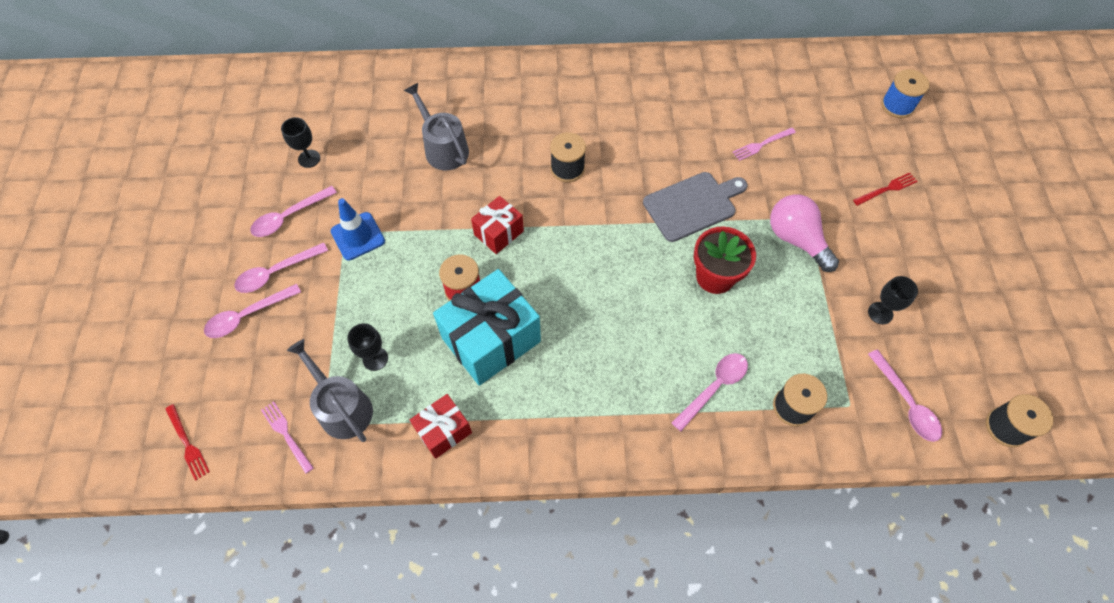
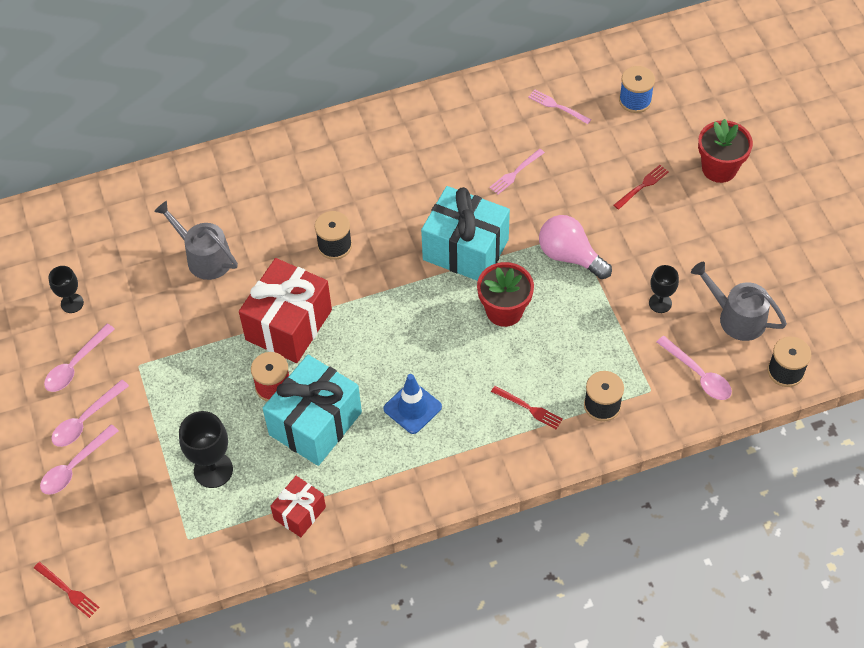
camera: 15 degrees left, 5 degrees down
pink fork [261,401,314,474] -> pink fork moved to [528,89,591,124]
grey watering can [287,339,373,442] -> grey watering can moved to [691,262,787,341]
blue traffic cone [331,198,385,261] -> blue traffic cone moved to [384,374,442,434]
black goblet [347,323,388,371] -> black goblet [179,411,233,488], size x1.60
red gift [471,196,524,254] -> red gift [239,258,332,363], size x1.85
grey cutting board [643,172,748,242] -> turquoise gift [421,186,510,281]
pink spoon [672,353,748,431] -> red fork [491,386,563,429]
none -> red flower pot [698,119,753,183]

